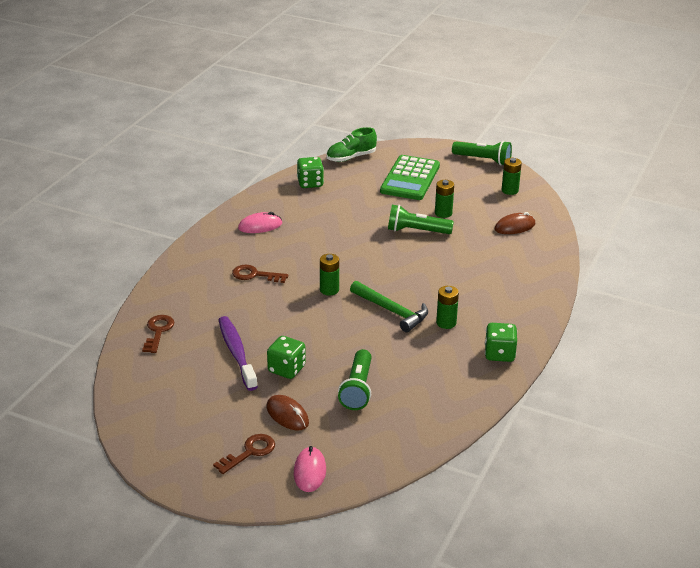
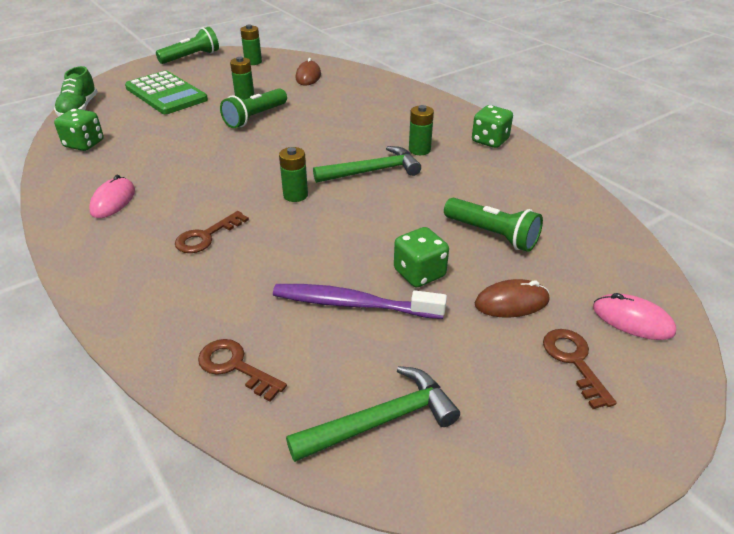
camera: 60 degrees left, 5 degrees up
none -> green hammer [286,366,460,462]

